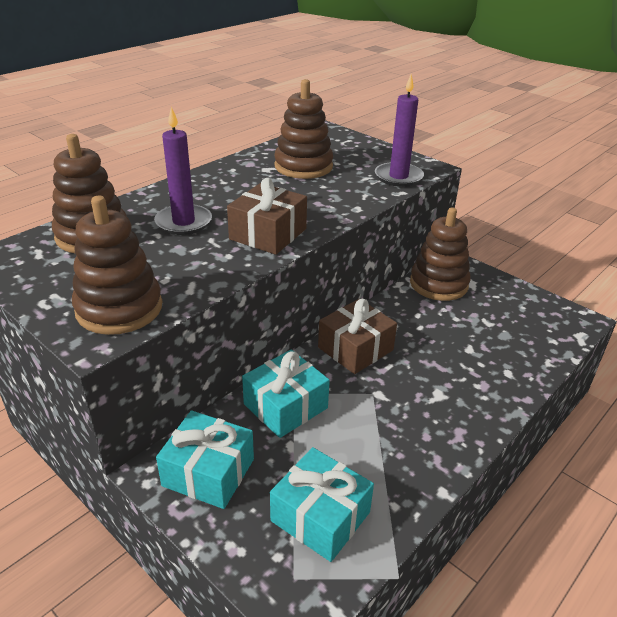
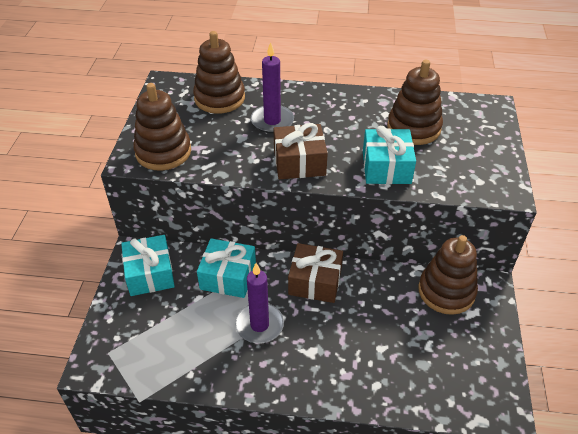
camera: 55 degrees right, 10 degrees up
turquoise gift [270,447,374,562] -> turquoise gift moved to [363,126,416,184]
purple candle [375,74,424,187] -> purple candle moved to [235,263,284,344]

